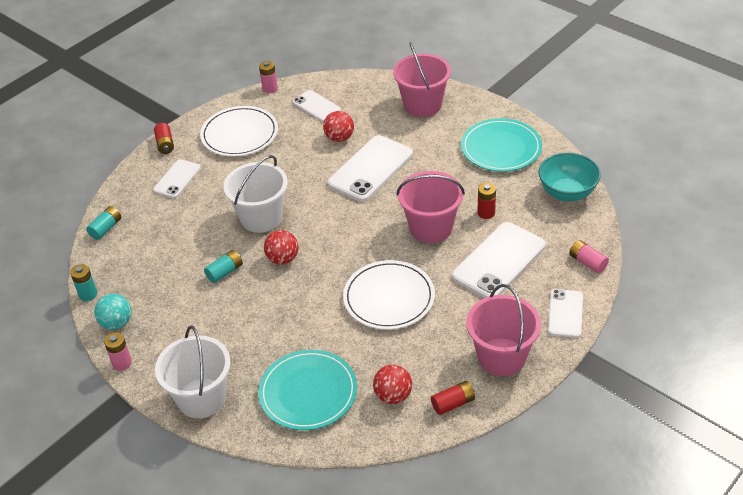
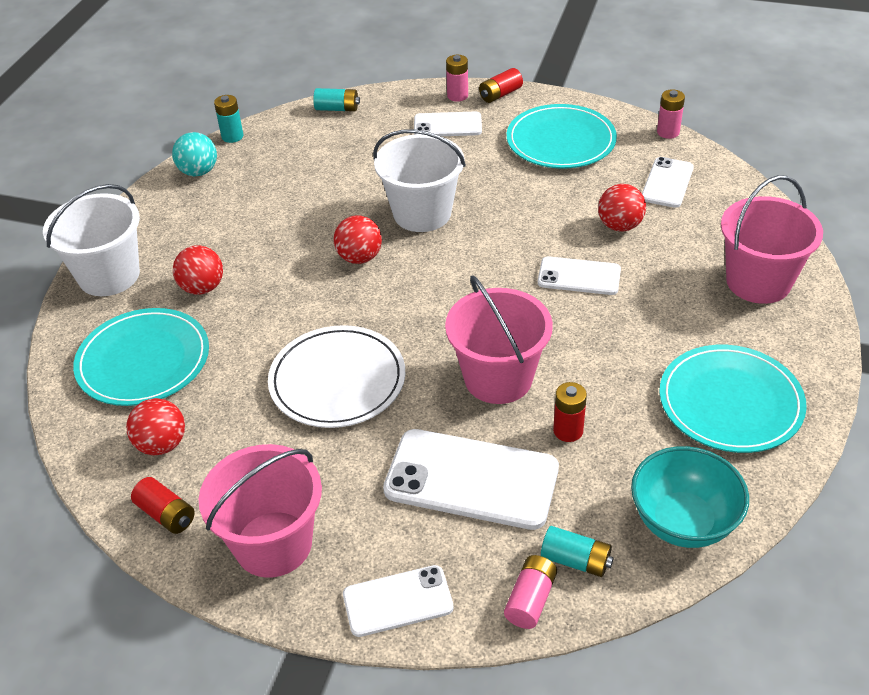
camera: 65 degrees right, 0 degrees up
pink battery [104,332,132,371] -> pink battery moved to [446,55,468,102]
white plate [200,106,278,157] -> turquoise plate [507,104,617,169]
turquoise battery [204,250,243,283] -> turquoise battery moved to [541,526,614,577]
white phone [328,135,413,202] -> white phone [538,256,621,295], size x0.58
none -> red ball [173,245,223,295]

